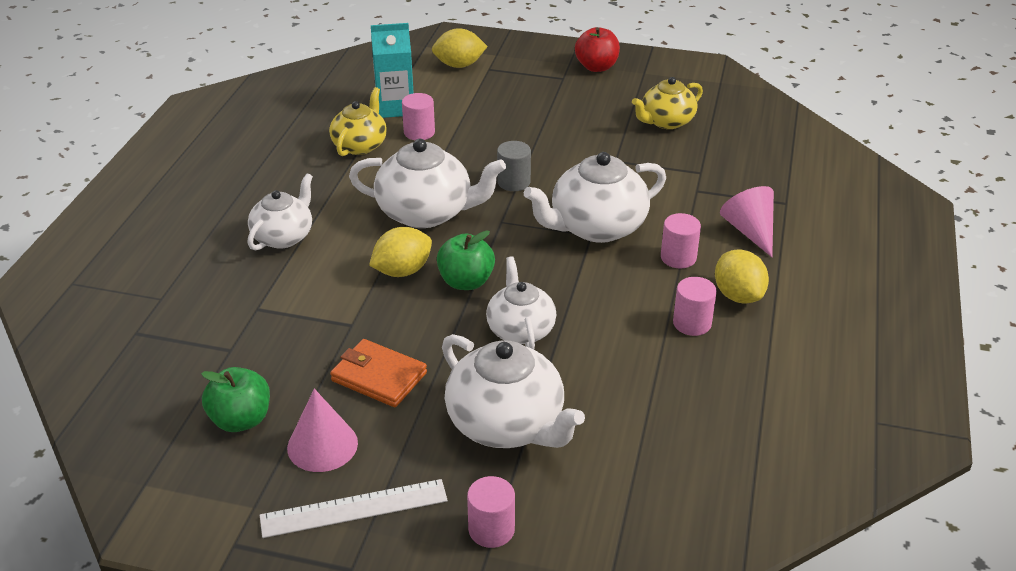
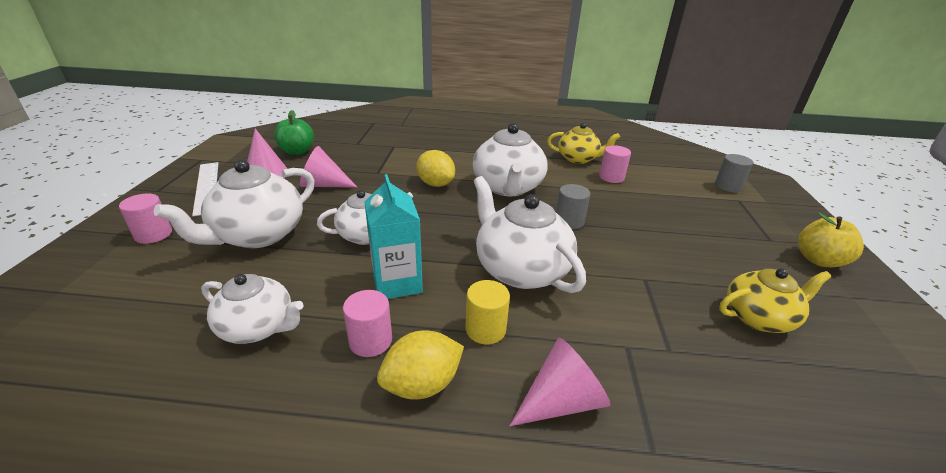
camera: 80 degrees right, 5 degrees down
white teapot [247,173,313,251] -> white teapot moved to [201,274,303,344]
orange wallet [330,339,427,407] -> pink cone [300,146,358,188]
turquoise carton [371,23,414,118] -> turquoise carton moved to [364,174,423,299]
yellow lemon [432,28,488,68] -> grey cylinder [715,154,753,192]
green apple [437,230,495,290] -> none
red apple [575,27,620,72] -> yellow apple [798,213,864,267]
yellow teapot [632,77,703,129] -> yellow teapot turned 120 degrees clockwise [719,268,831,333]
pink cylinder [661,213,701,268] -> yellow cylinder [466,280,510,344]

